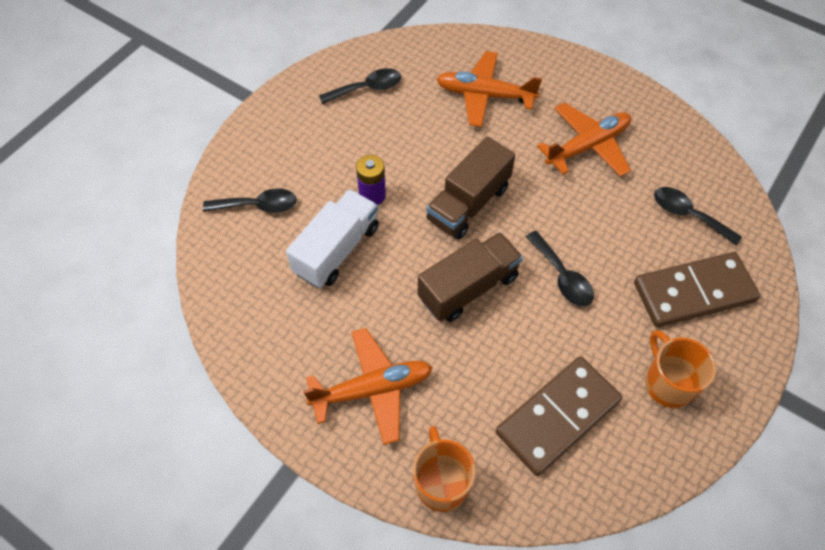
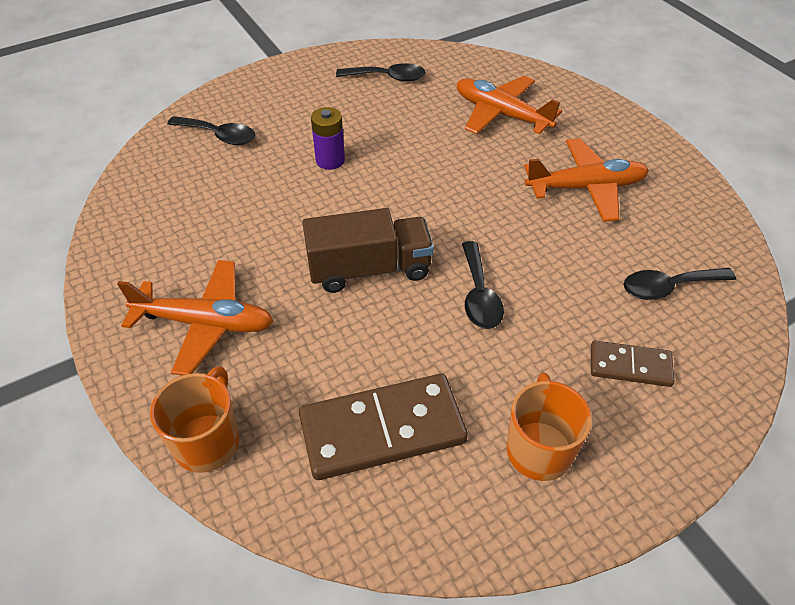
camera: 25 degrees right, 10 degrees down
white truck [286,189,379,288] -> none
brown truck [426,137,515,239] -> none
brown domino [634,252,760,327] -> brown domino [591,341,674,387], size x0.55
black spoon [654,187,742,246] -> black spoon turned 75 degrees counterclockwise [623,268,736,300]

